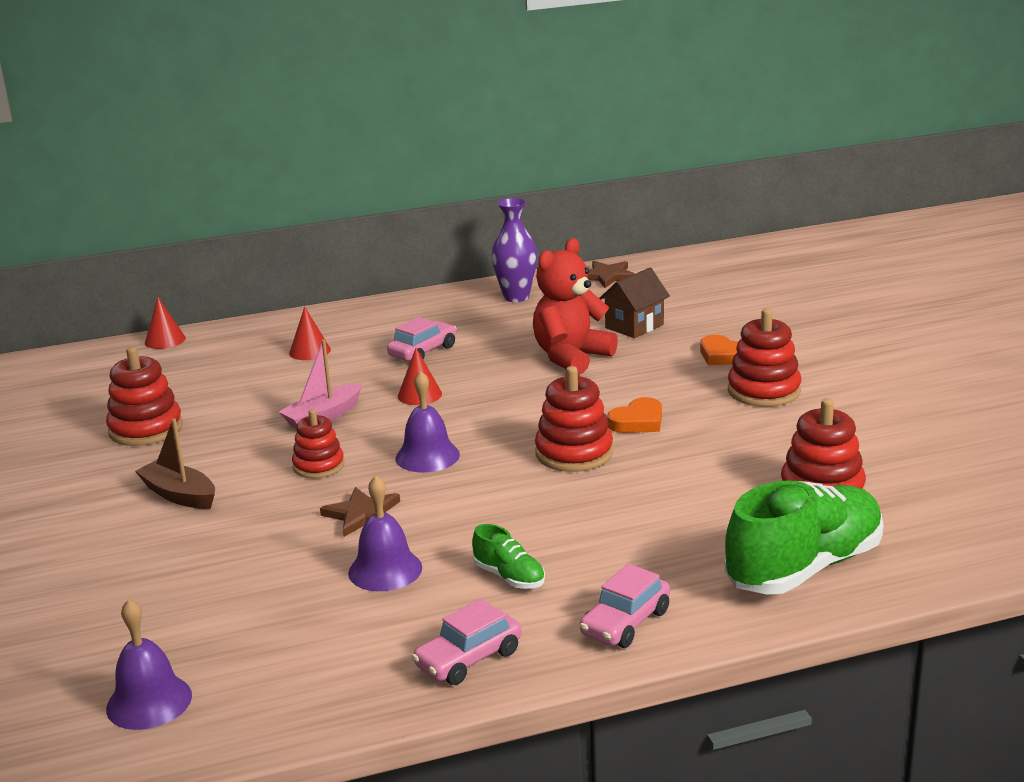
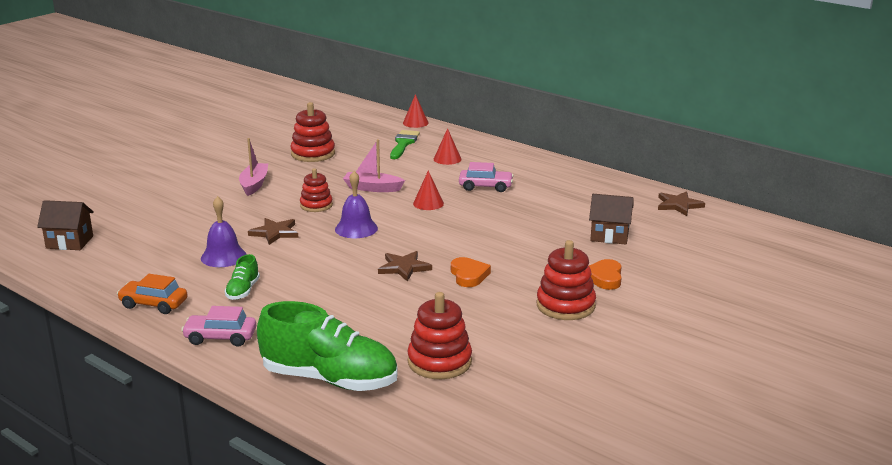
camera: 55 degrees right, 0 degrees up
purple bell [106,599,192,730] -> brown house [37,200,94,250]
brown boat [135,418,215,509] -> pink boat [239,138,268,196]
pink car [412,599,522,685] -> orange car [117,274,187,314]
purple vase [492,198,538,302] -> none
red teddy bear [533,238,618,375] -> none
red stacking toy [535,366,613,472] -> brown star [378,251,432,282]
orange heart [607,397,662,433] -> orange heart turned 120 degrees counterclockwise [451,257,491,287]
none -> green brush [390,130,420,159]

